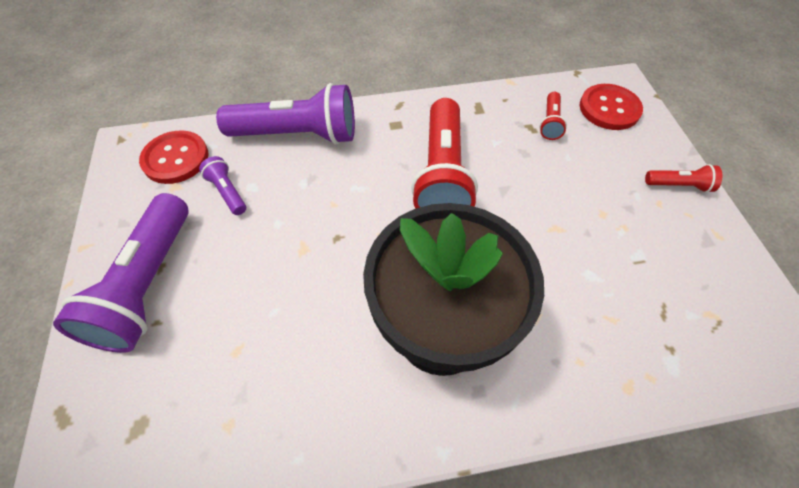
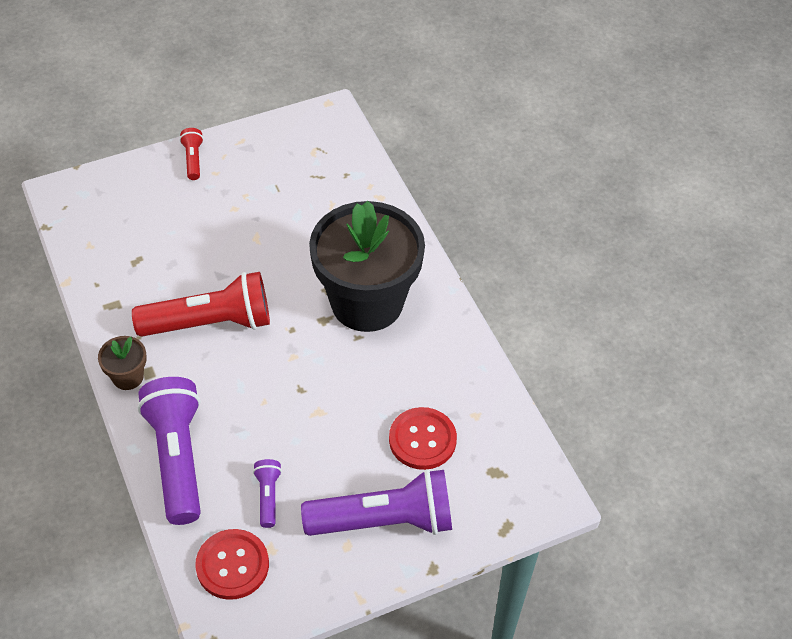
camera: 105 degrees left, 5 degrees down
purple flashlight [199,156,246,215] -> purple flashlight turned 135 degrees clockwise [253,459,282,528]
red flashlight [539,92,567,140] -> none
red button [580,84,643,130] -> red button moved to [389,407,457,470]
none -> brown flower pot [98,336,147,390]

